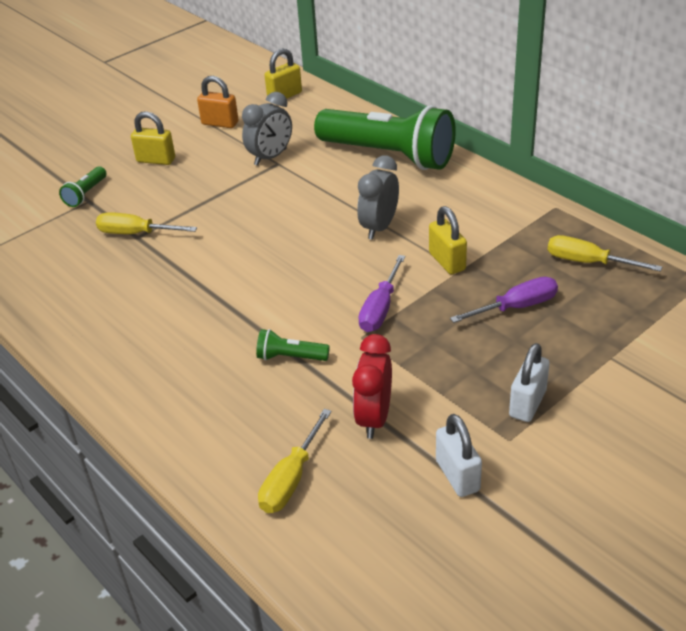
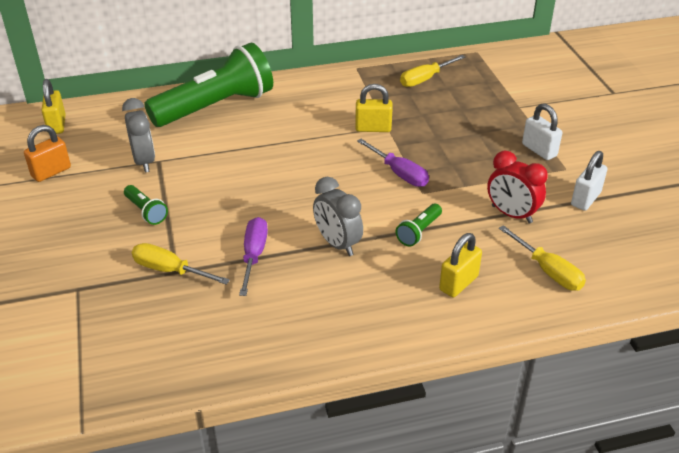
camera: 65 degrees left, 0 degrees up
green flashlight [59,166,107,207] -> green flashlight moved to [124,185,168,225]
yellow screwdriver [96,212,197,234] -> yellow screwdriver turned 75 degrees clockwise [132,243,230,285]
yellow padlock [131,111,175,165] -> yellow padlock moved to [439,233,482,297]
grey clock [357,155,399,240] -> grey clock moved to [313,177,363,256]
white padlock [436,414,482,497] -> white padlock turned 60 degrees counterclockwise [571,151,607,211]
purple screwdriver [450,277,558,323] -> purple screwdriver moved to [239,217,268,296]

